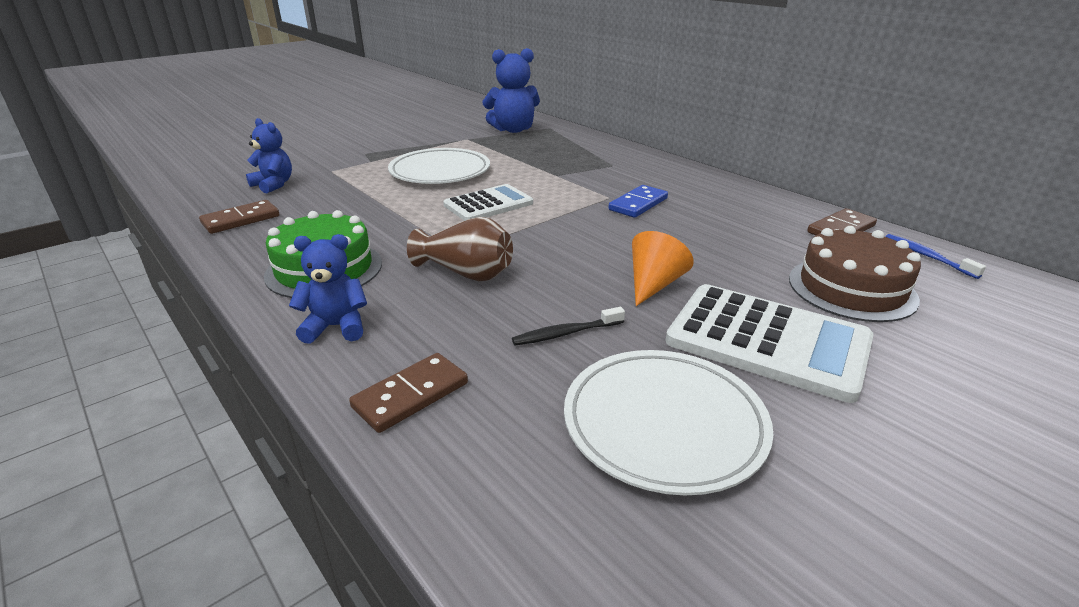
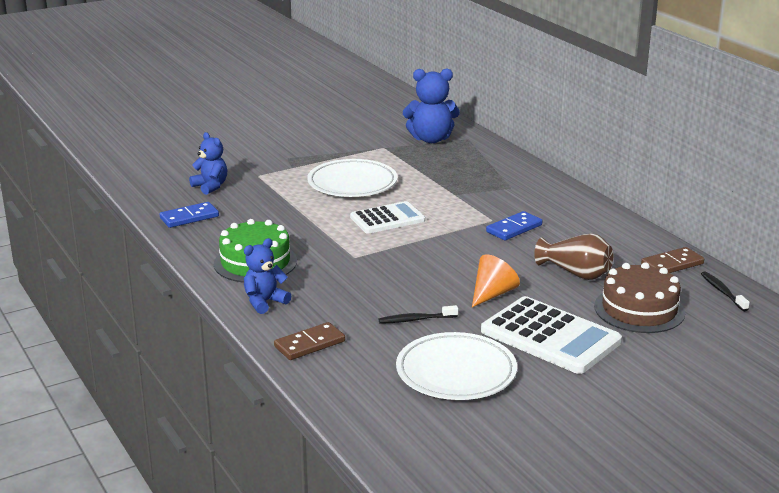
camera: 10 degrees right, 5 degrees down
brown domino [199,200,279,234] -> blue domino [160,202,219,228]
blue teddy bear [289,234,367,344] -> blue teddy bear turned 45 degrees counterclockwise [244,238,291,314]
brown vase [407,217,513,281] -> brown vase moved to [534,233,613,280]
blue toothbrush [885,234,986,279] -> black toothbrush [701,271,750,311]

